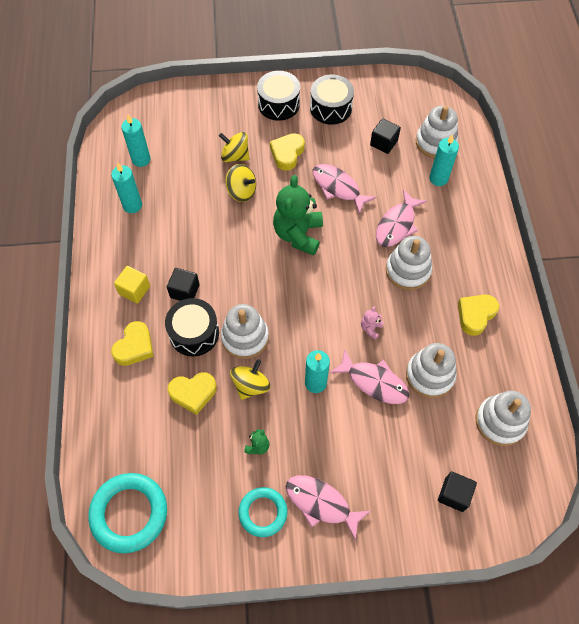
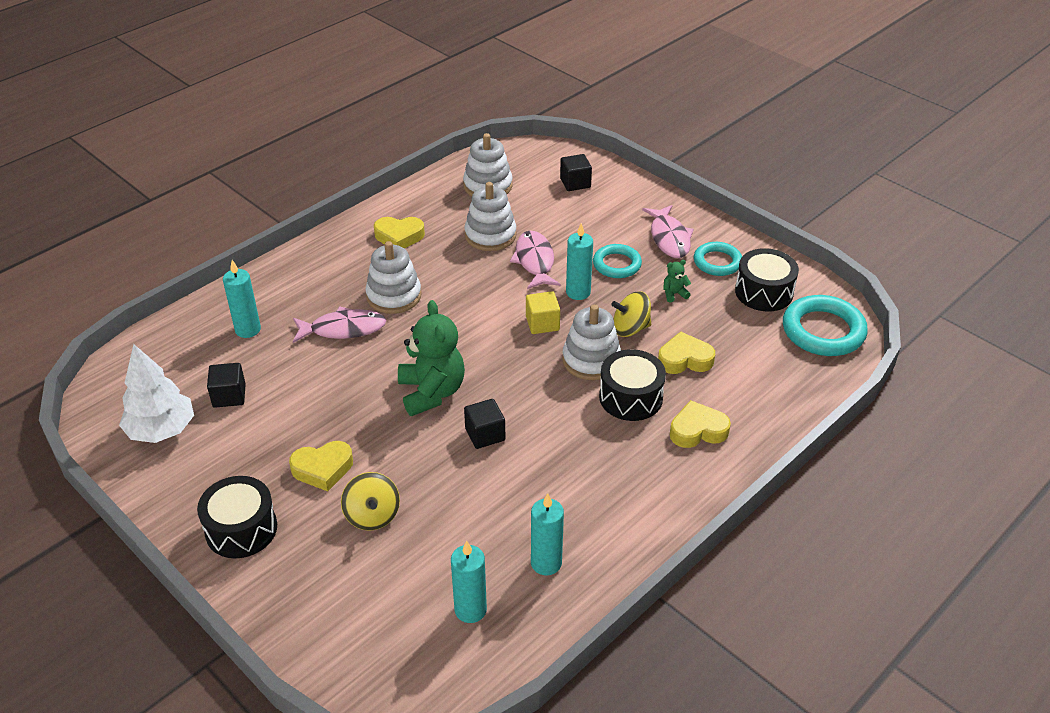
camera: 130 degrees left, 20 degrees down
yellow cube [114,266,150,303] -> yellow cube moved to [526,291,560,334]
black cube [167,268,200,301] -> black cube moved to [464,399,505,449]
yellow heart [168,372,217,415] -> yellow heart turned 45 degrees counterclockwise [658,332,715,374]
yellow spinning top [225,164,256,202] -> none
green teddy bear [273,175,323,255] -> green teddy bear turned 75 degrees counterclockwise [398,300,465,416]
black drum [310,74,354,125] -> black drum moved to [735,248,799,312]
pink fish [313,164,376,214] -> none
pink teddy bear [361,306,383,340] -> none
white stacking toy [416,106,458,159] -> none
none -> white tree [119,344,194,443]
none -> turquoise ring [593,244,642,278]

